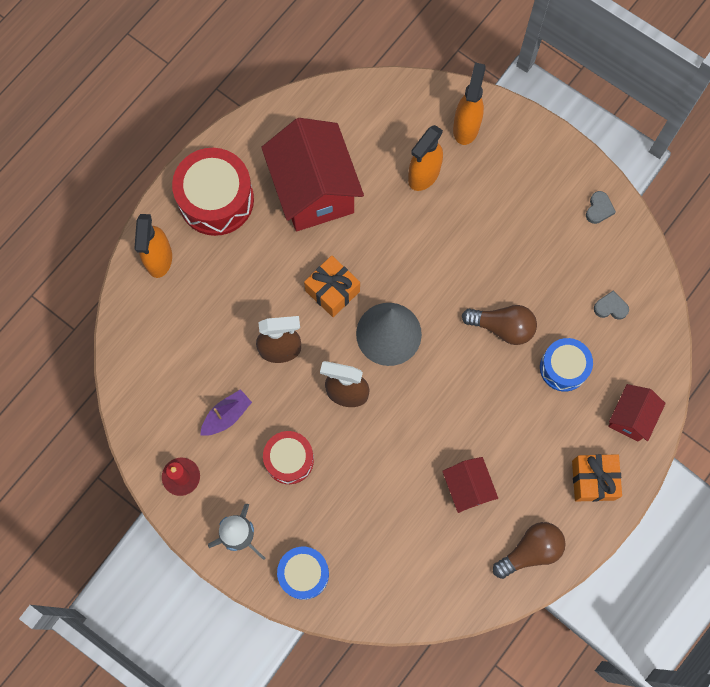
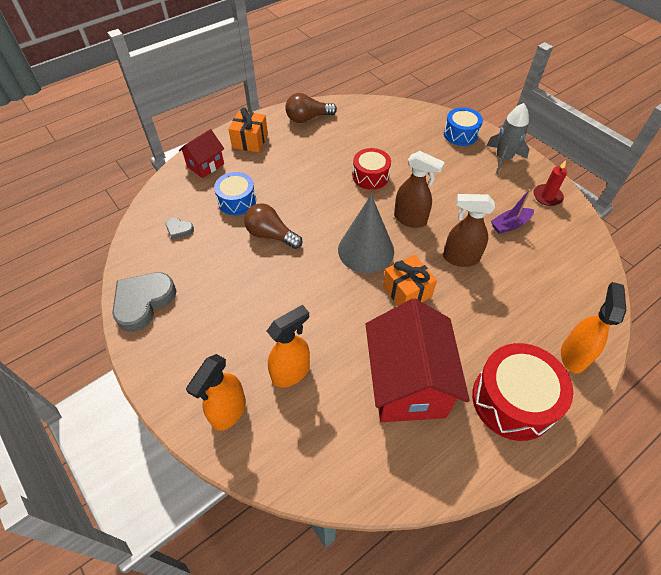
camera: 165 degrees left, 20 degrees down
red drum [263,431,314,484] -> red drum moved to [353,148,391,190]
red house [442,457,498,513] -> none
grey heart [586,191,616,224] -> grey heart [112,273,176,332], size x2.12

